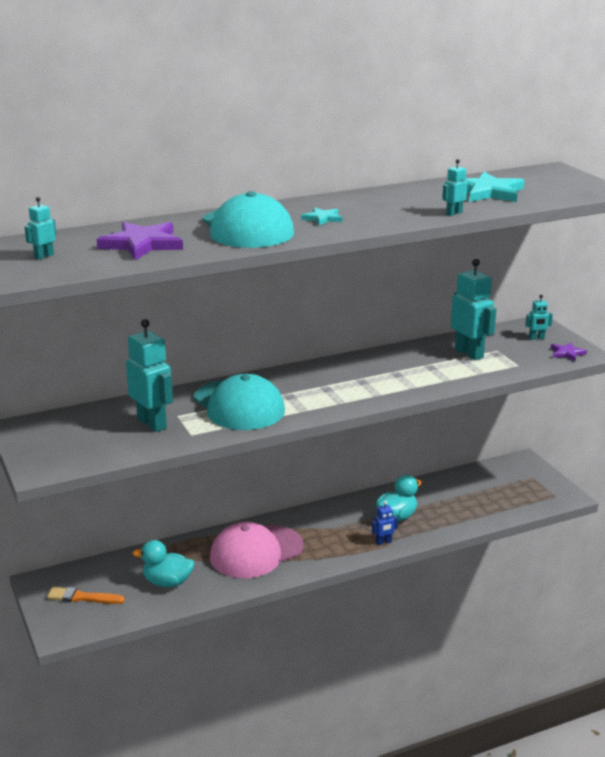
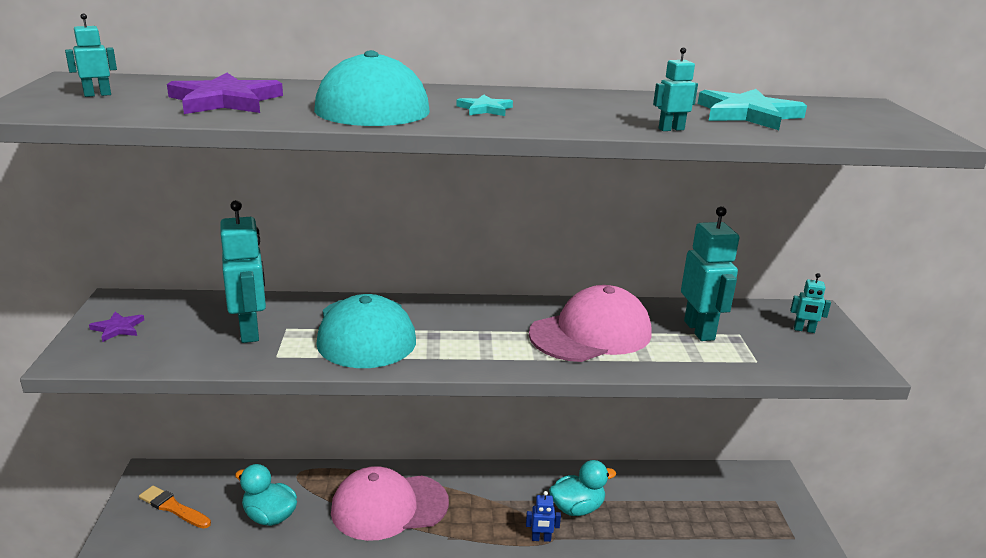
camera: 20 degrees right, 0 degrees up
purple star [551,342,587,361] -> purple star moved to [89,312,144,342]
none -> pink cap [529,285,652,362]

